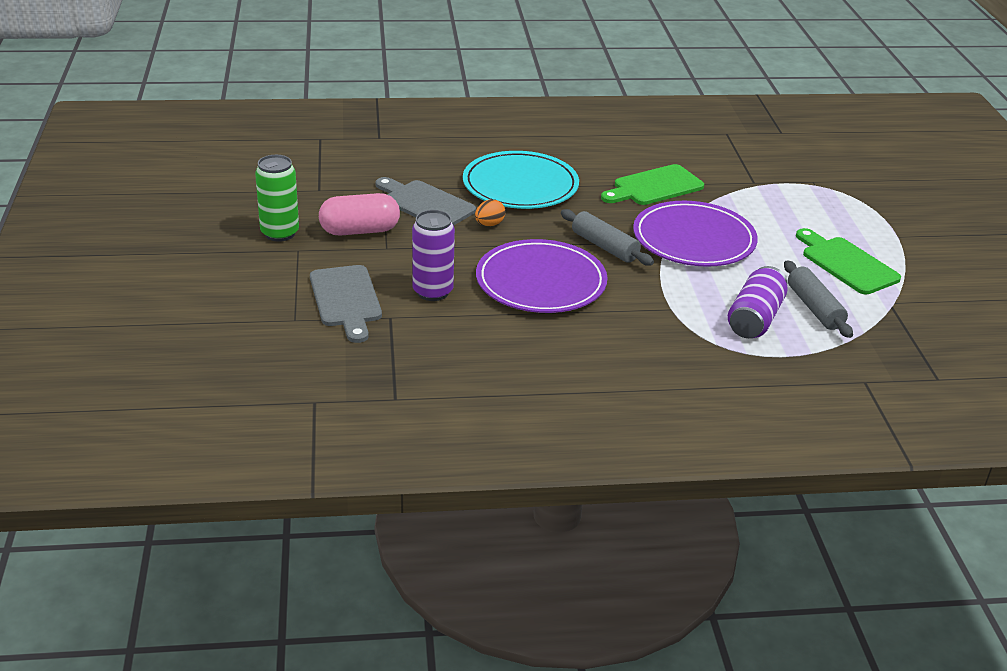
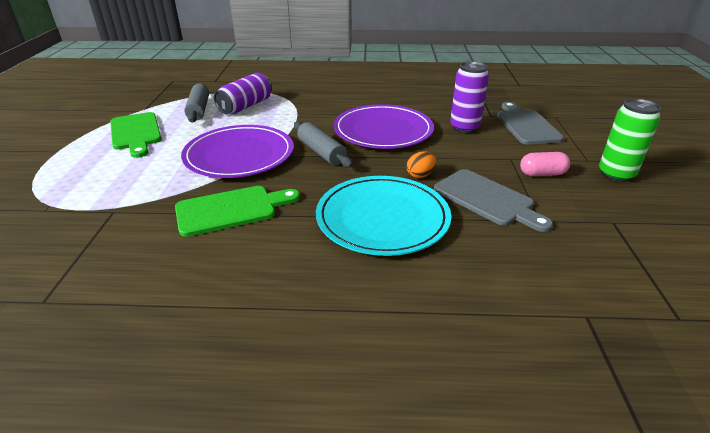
camera: 170 degrees left, 0 degrees up
pink capsule [319,193,400,236] -> pink capsule [520,152,570,176], size x0.65

